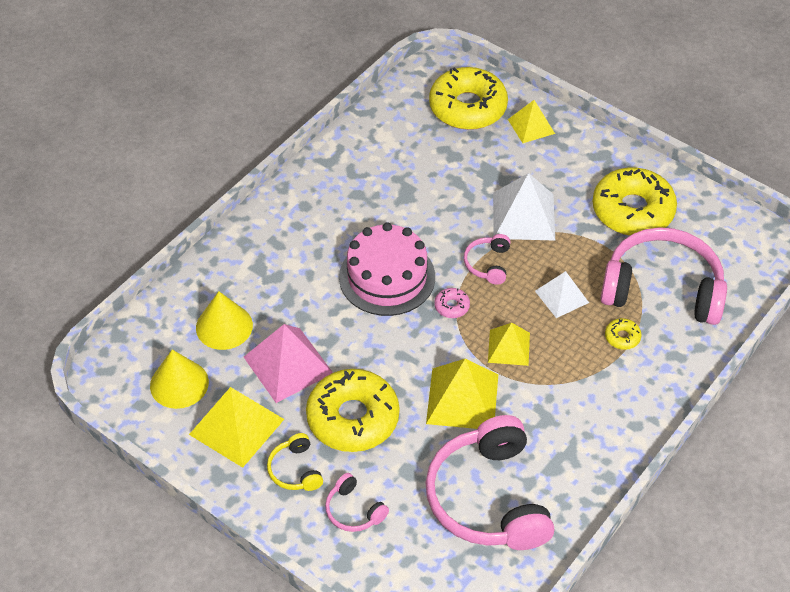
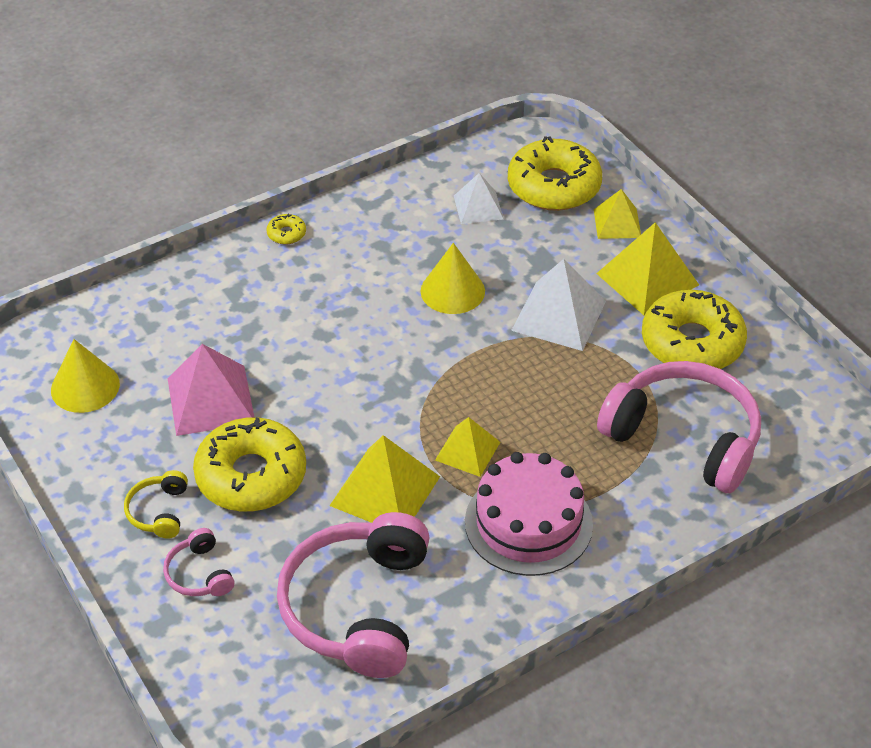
camera: 20 degrees right, 5 degrees down
yellow pyramid [189,387,284,468] -> yellow pyramid moved to [596,222,699,315]
yellow cone [196,291,253,350] -> yellow cone moved to [421,243,485,314]
pink cake [339,222,435,316] -> pink cake moved to [465,452,593,576]
pink donut [434,288,470,318] -> none
pink headphones [464,234,511,285] -> none
white pyramid [535,271,589,318] -> white pyramid moved to [454,173,504,224]
yellow donut [605,318,642,350] -> yellow donut moved to [267,214,306,244]

